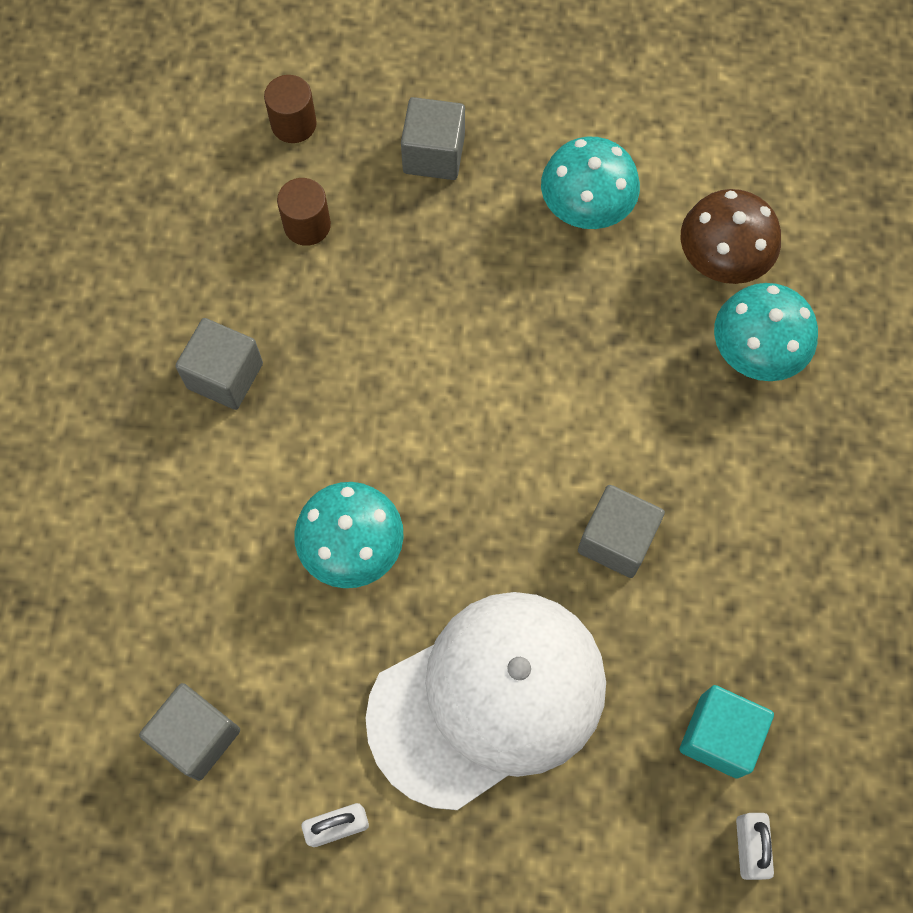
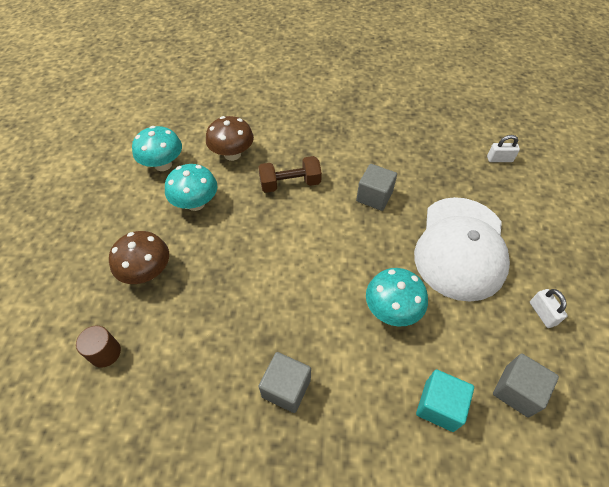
camera: 90 degrees left, 15 degrees down
brown cylinder [277,178,331,246] -> none
white cap [365,592,606,810] -> white cap turned 135 degrees counterclockwise [414,197,510,302]
grey cube [401,97,465,180] -> brown mushroom [109,231,169,284]
turquoise cube [680,685,774,779] -> turquoise cube moved to [416,369,474,432]
turquoise mushroom [714,283,818,381] -> turquoise mushroom moved to [132,126,182,171]
none -> brown dumbbell [258,156,322,193]

